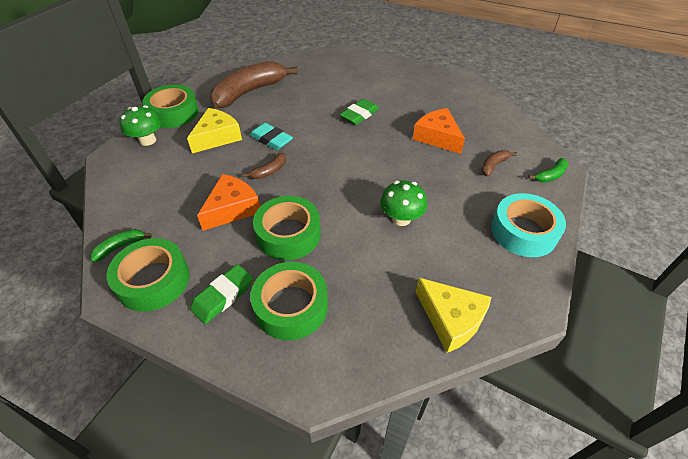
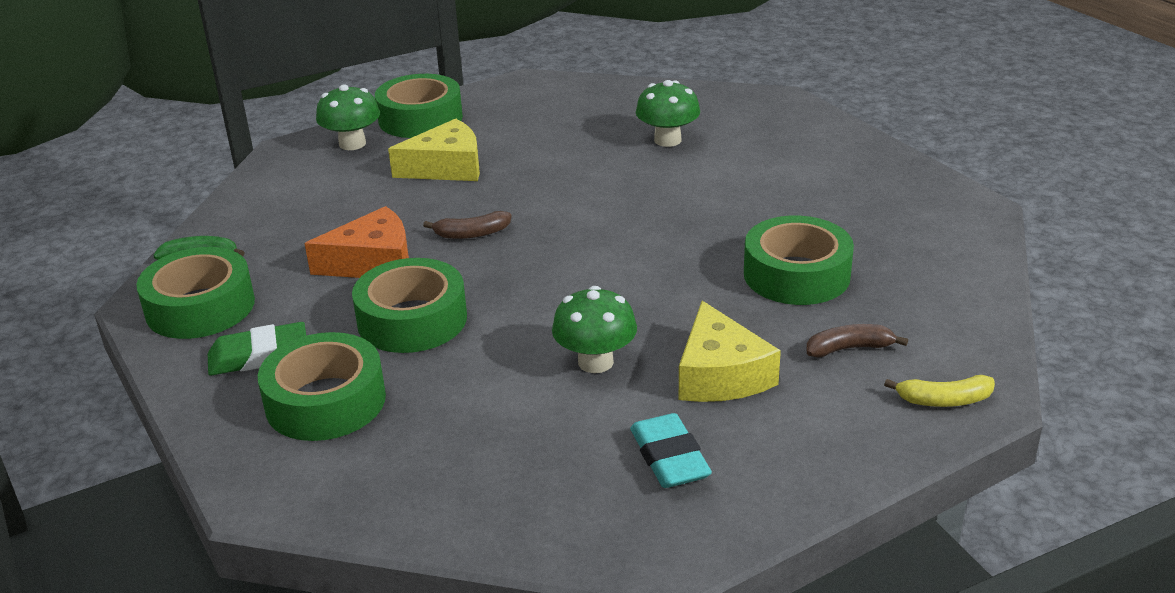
camera: 35 degrees right, 15 degrees down
brown banana [210,61,297,108] -> none
turquoise eraser [249,123,293,150] -> turquoise eraser moved to [630,413,712,488]
green eraser [340,99,379,125] -> none
orange cheese [413,108,465,154] -> green tape [744,216,854,305]
yellow cheese [416,278,492,353] -> yellow cheese moved to [679,301,781,402]
turquoise tape [491,193,566,257] -> none
green banana [528,158,568,182] -> yellow banana [884,375,995,407]
none -> green mushroom [636,80,700,147]

